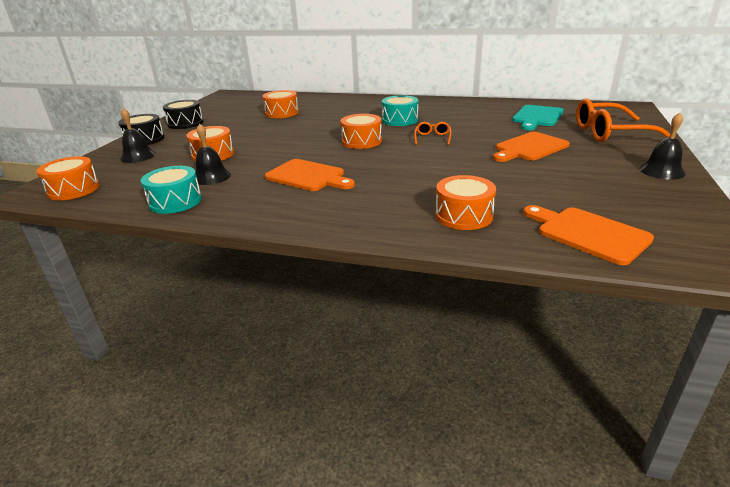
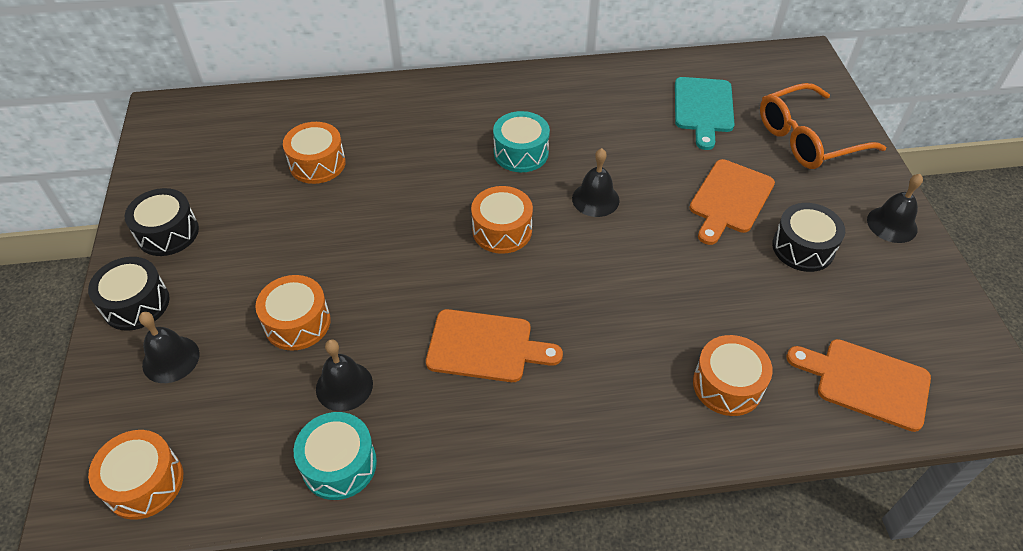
camera: 25 degrees left, 20 degrees up
orange glasses [414,122,452,145] -> black bell [572,148,620,217]
none -> black drum [772,203,845,272]

